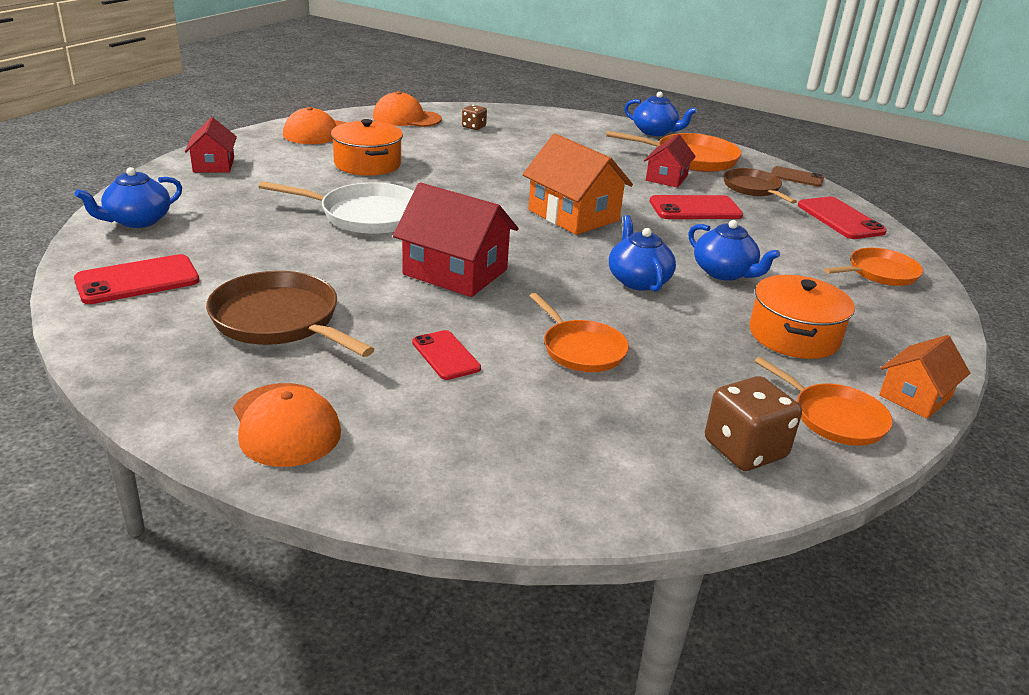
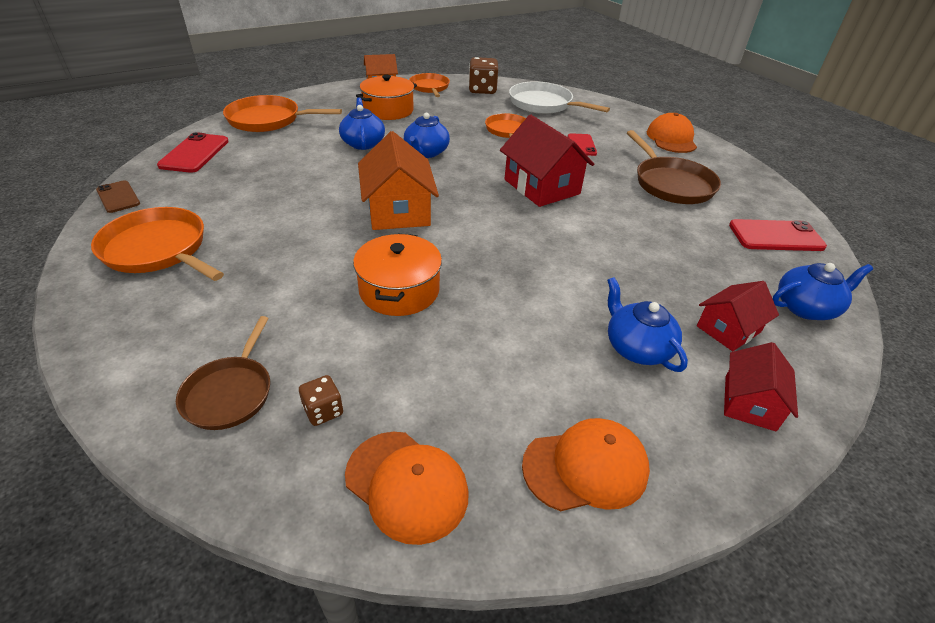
camera: 150 degrees left, 10 degrees up
white pan [259,181,414,234] -> white pan moved to [509,81,610,114]
orange pot [331,119,403,176] -> orange pot moved to [353,234,442,316]
blue teapot [624,92,697,136] -> blue teapot moved to [607,277,688,372]
red house [644,134,696,188] -> red house moved to [697,281,779,351]
red phone [649,195,743,219] -> none
brown pan [723,168,797,204] -> brown pan moved to [176,316,270,430]
orange pan [824,248,923,286] -> orange pan [223,95,342,132], size x1.52

